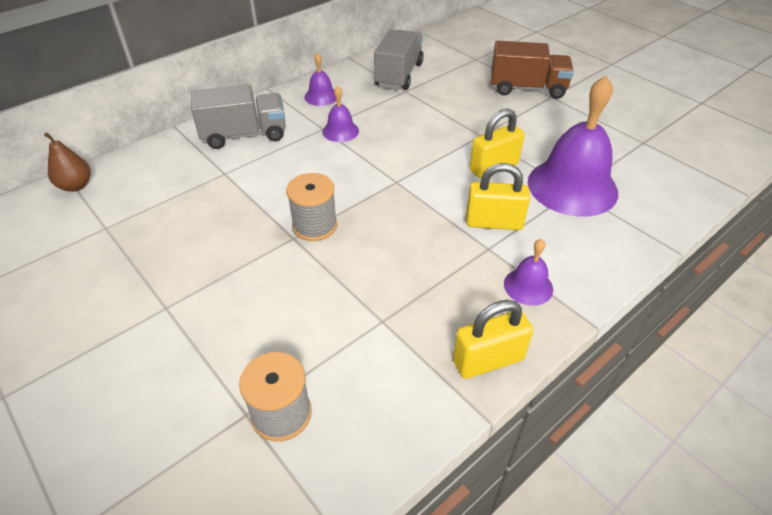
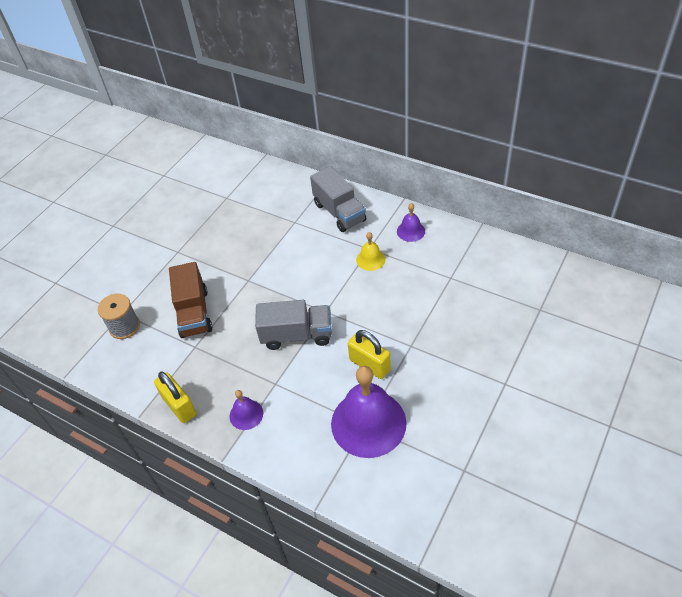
camera: 75 degrees right, 5 degrees up
brown pear [44,132,91,192] -> none
grey spool [286,173,337,241] -> none
purple bell [322,86,359,142] -> yellow bell [356,232,385,271]
grey truck [374,29,424,90] -> grey truck moved to [255,300,332,350]
yellow padlock [466,163,530,230] -> none
brown truck [491,41,574,99] -> brown truck moved to [169,262,213,338]

